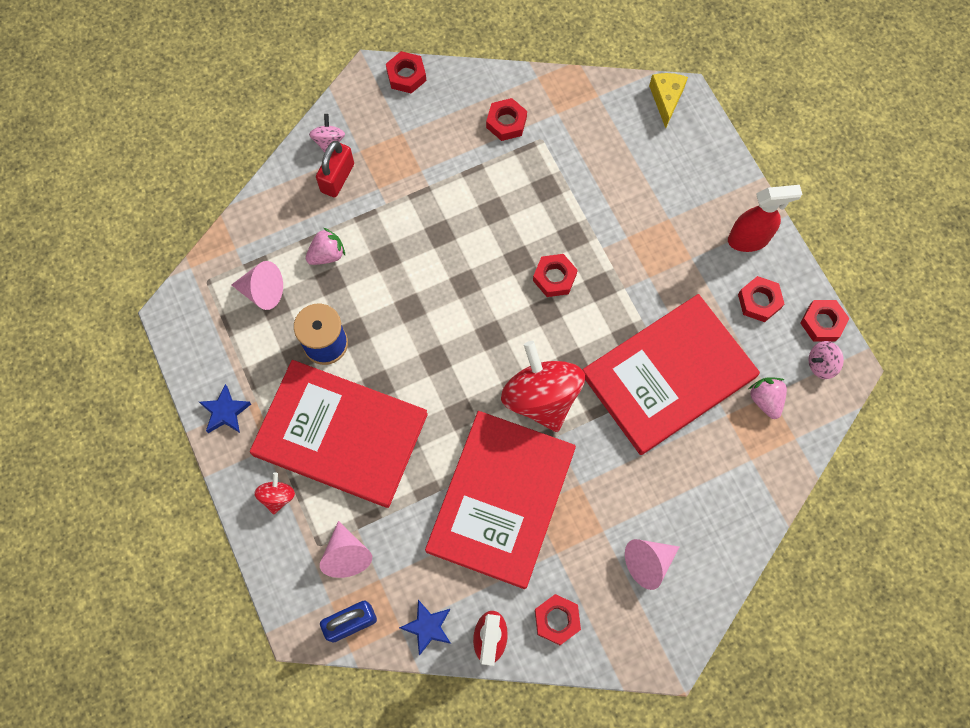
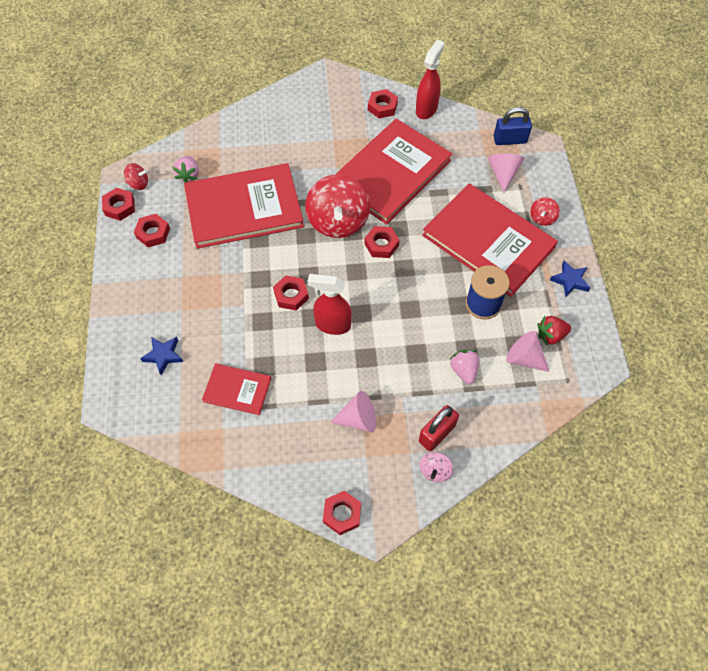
camera: 160 degrees left, 10 degrees down
pink strawberry [306,228,345,265] -> pink strawberry turned 90 degrees clockwise [449,350,479,384]
blue star [399,600,451,656] -> blue star moved to [140,337,183,375]
red nut [486,98,527,141] -> red nut moved to [364,226,399,258]
pink cone [625,539,679,590] -> pink cone moved to [330,391,376,432]
yellow cheese [649,73,688,128] -> none
red spray bottle [728,185,802,252] -> red spray bottle moved to [307,274,352,335]
pink spinning top [808,341,844,379] -> red spinning top [124,163,148,190]
none -> red book [202,364,271,415]
none -> red strawberry [538,316,571,345]

